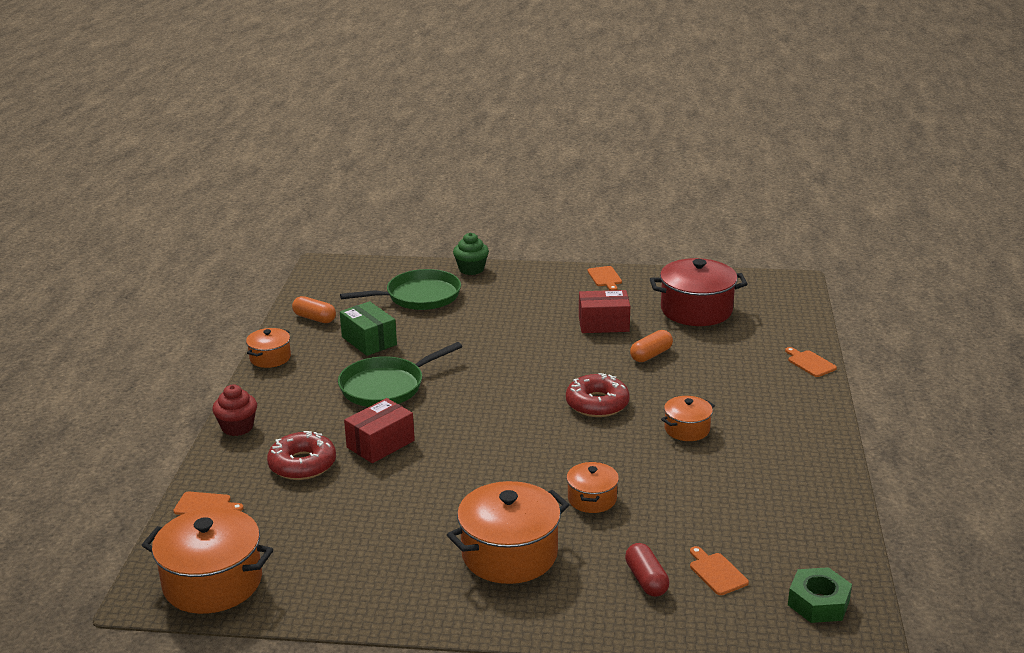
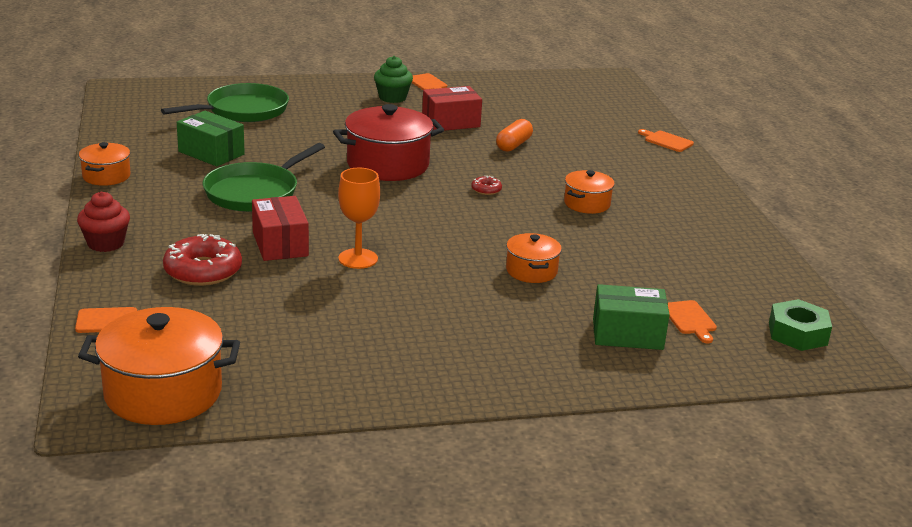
camera: 20 degrees left, 0 degrees up
orange capsule [292,296,336,323] -> none
red box [344,398,415,463] -> red box turned 45 degrees counterclockwise [252,196,309,261]
orange pot [447,481,569,584] -> none
green cupcake [453,232,489,275] -> green cupcake moved to [374,56,413,103]
red donut [566,373,630,417] -> red donut [471,176,502,195], size x0.46
red capsule [625,543,669,597] -> green box [593,284,670,350]
red pot [650,258,748,326] -> red pot moved to [333,104,444,181]
orange cutting board [690,546,749,595] -> orange cutting board turned 150 degrees counterclockwise [668,300,717,343]
none -> orange goblet [338,168,380,269]

